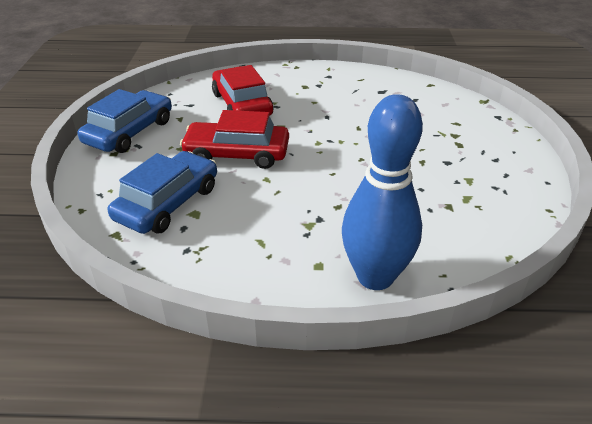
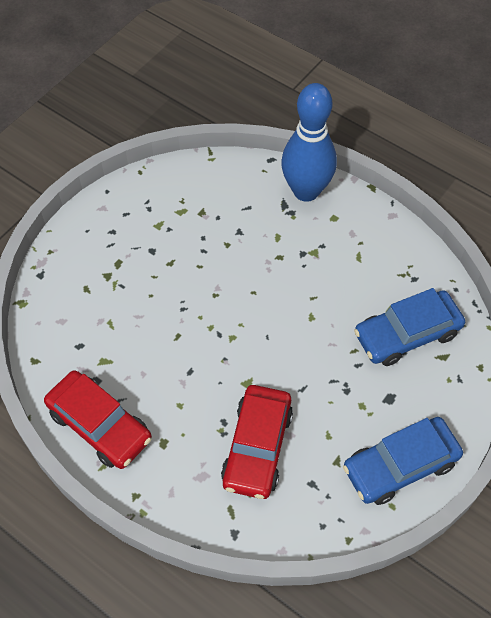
camera: 145 degrees left, 20 degrees up
red car [180,110,289,169] -> red car moved to [44,370,152,469]

